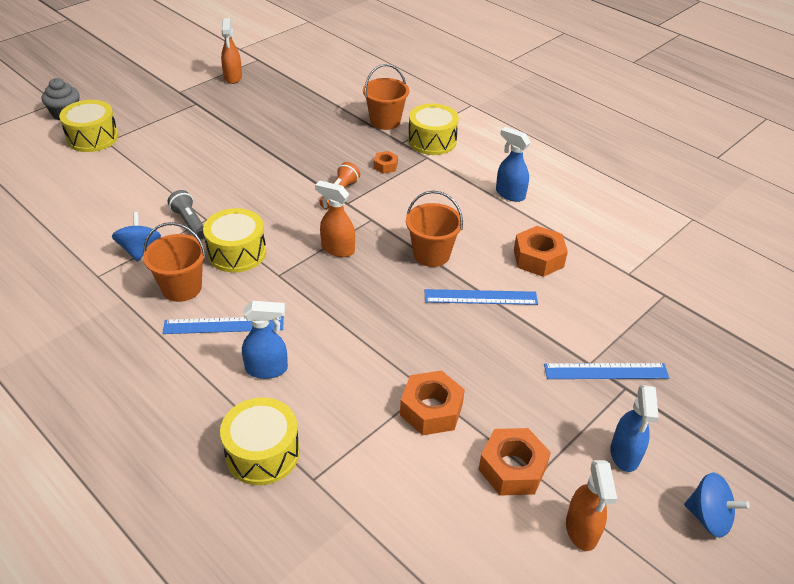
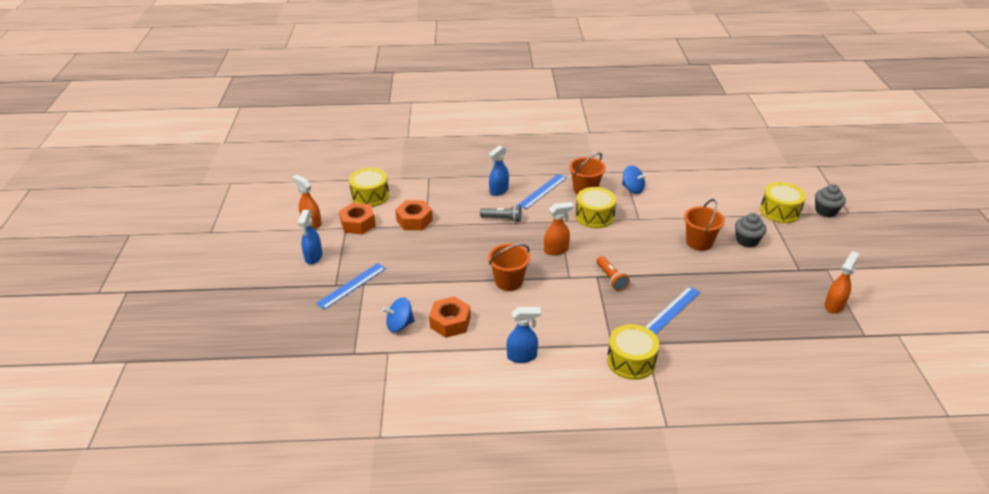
camera: 135 degrees right, 5 degrees down
grey flashlight [168,190,204,240] -> grey flashlight moved to [480,205,522,222]
yellow drum [220,398,300,485] -> yellow drum moved to [349,168,389,207]
orange spray bottle [221,18,242,84] -> orange spray bottle turned 90 degrees clockwise [825,251,860,314]
orange bucket [363,64,409,130] -> orange bucket moved to [684,199,725,251]
orange nut [374,151,398,174] -> none
blue ruler [425,289,538,305] -> blue ruler moved to [645,286,700,335]
blue spray bottle [611,385,659,472] -> blue spray bottle turned 135 degrees counterclockwise [298,210,322,264]
blue spinning top [684,473,750,538] -> blue spinning top moved to [382,297,415,332]
none -> grey cupcake [735,213,766,248]

